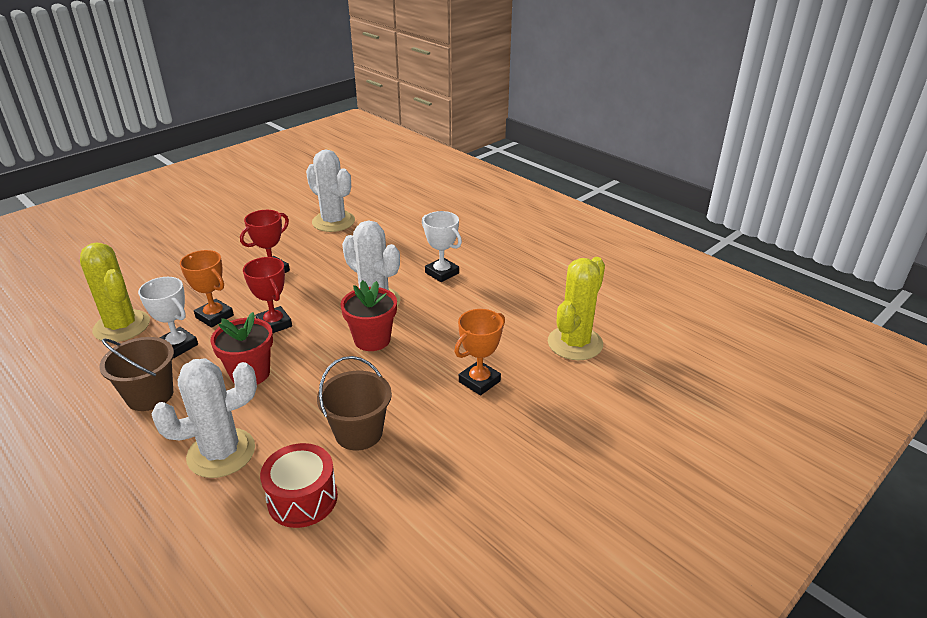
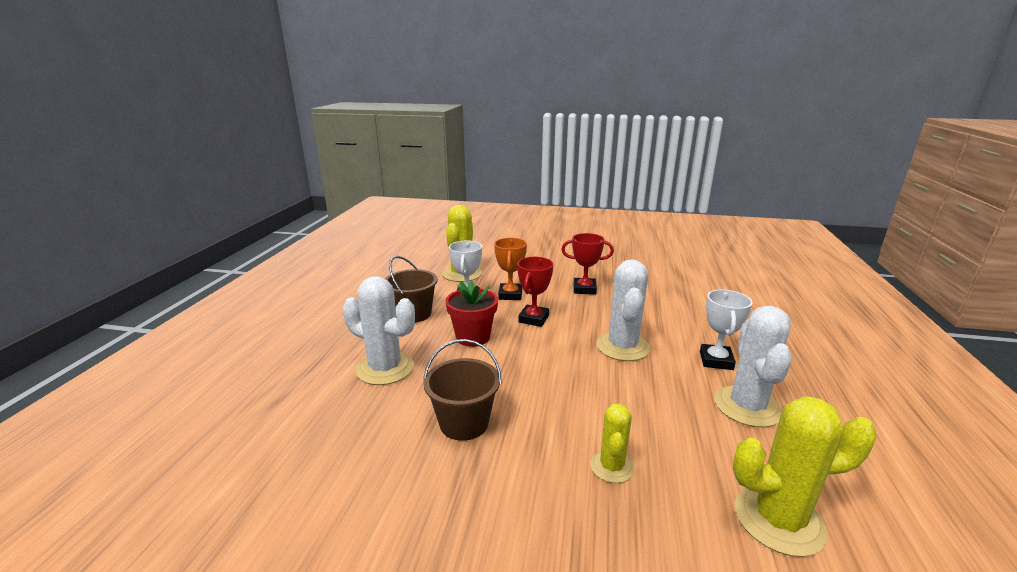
camera: 55 degrees right, 10 degrees down
red drum [260,443,338,528] -> none
white cactus [306,150,355,232] -> white cactus moved to [714,306,792,427]
red flower pot [341,280,397,351] -> none
orange trophy [454,309,505,396] -> yellow cactus [590,403,634,483]

